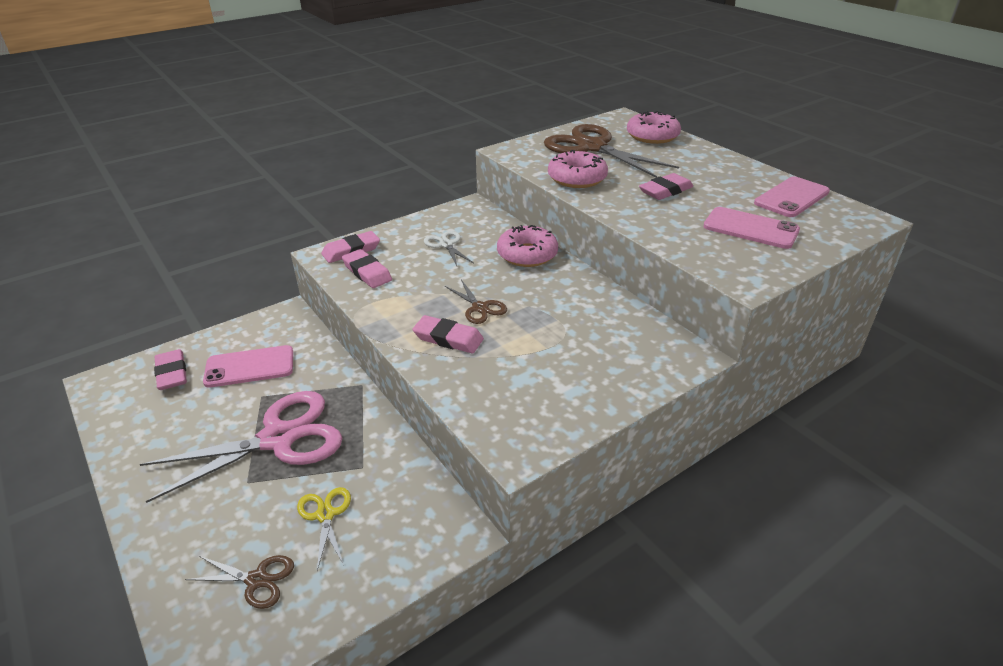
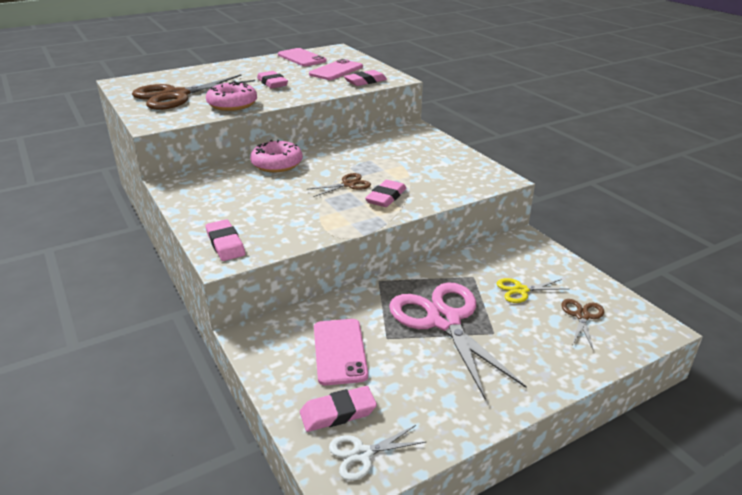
camera: 85 degrees left, 5 degrees down
pink eraser [342,249,392,288] -> pink eraser moved to [344,70,387,86]
white scissors [424,231,474,266] -> white scissors moved to [329,425,426,481]
pink donut [627,111,681,144] -> none

